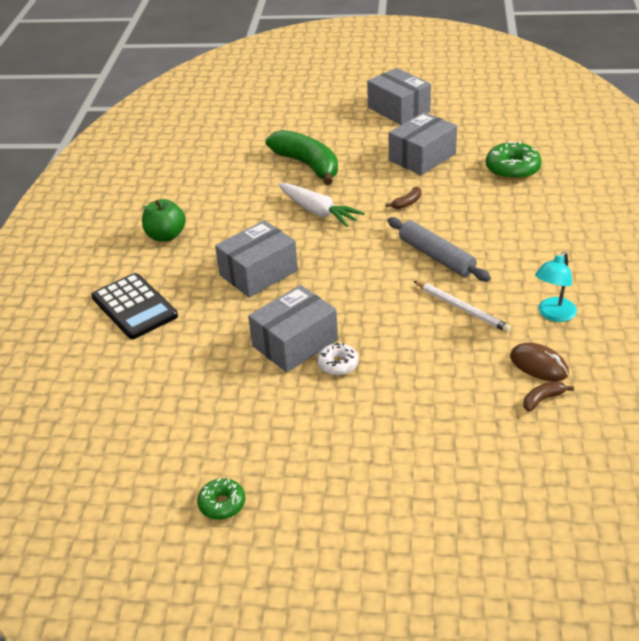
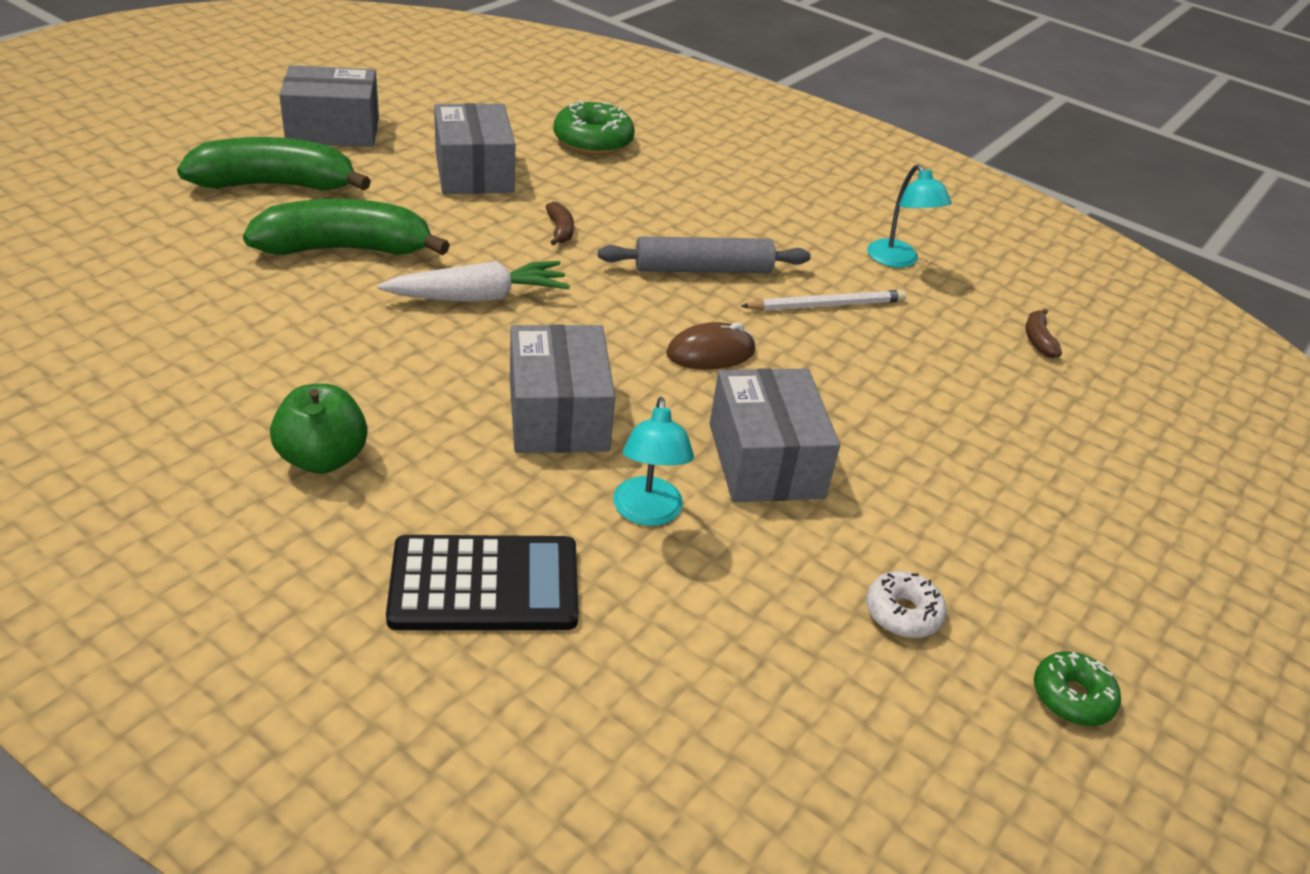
camera: 65 degrees left, 0 degrees up
white donut [317,343,359,376] -> white donut moved to [866,571,947,638]
brown mouse [510,343,569,381] -> brown mouse moved to [666,322,755,370]
none -> green banana [177,137,371,191]
none -> turquoise lamp [613,397,694,526]

